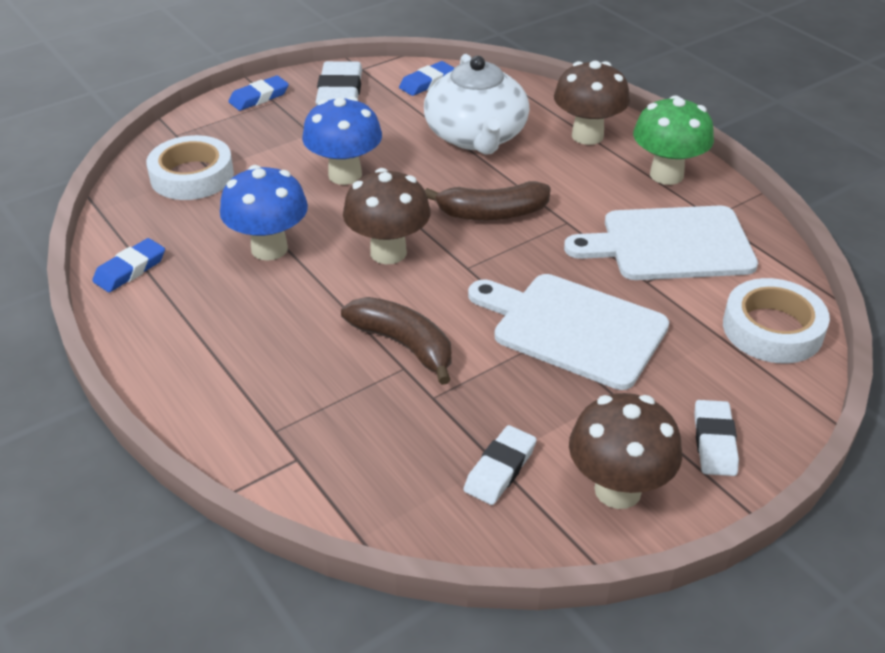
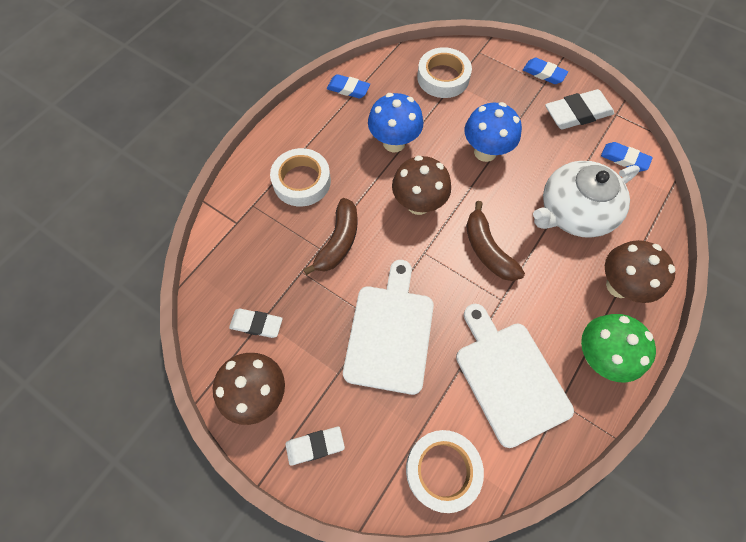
camera: 70 degrees right, 25 degrees up
none -> white tape [270,148,331,206]

